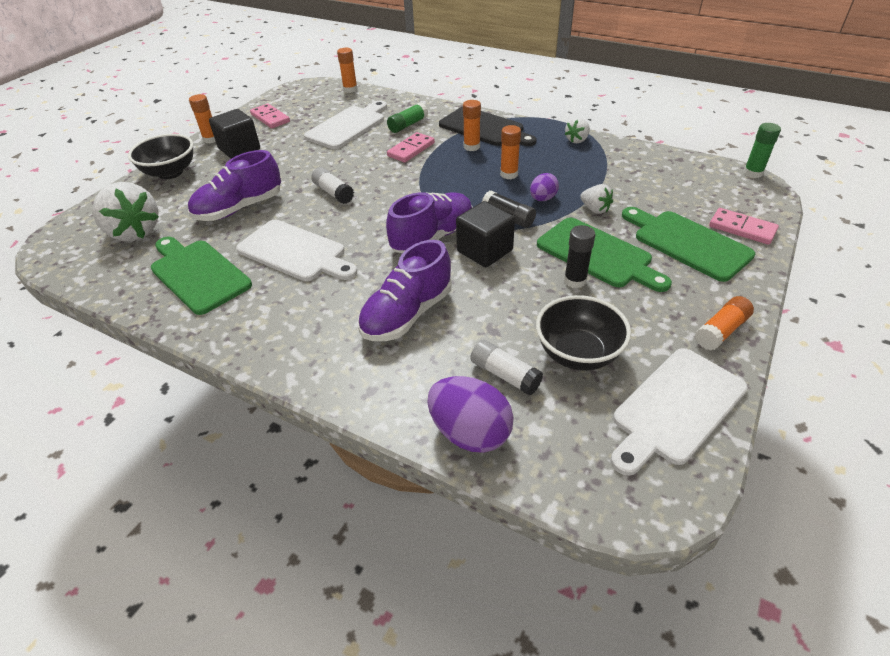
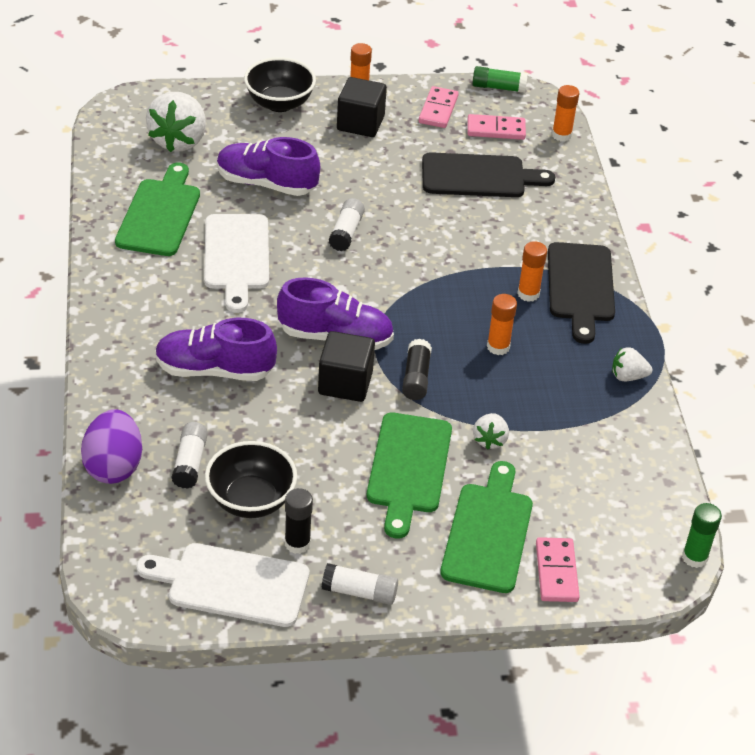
camera: 50 degrees right, 0 degrees up
white cutting board [304,101,387,149] -> black cutting board [422,152,555,197]
green glue stick [387,102,428,133] -> green glue stick moved to [472,66,528,93]
pink domino [387,132,435,163] -> pink domino moved to [467,114,526,140]
purple egg [530,173,559,201] -> none
black glue stick [564,225,595,288] -> black glue stick moved to [285,488,313,554]
orange glue stick [695,296,754,350] -> white glue stick [321,563,398,605]

